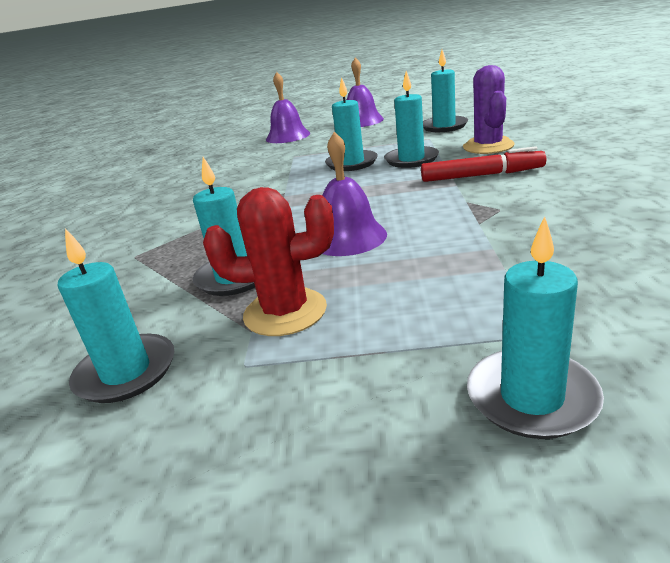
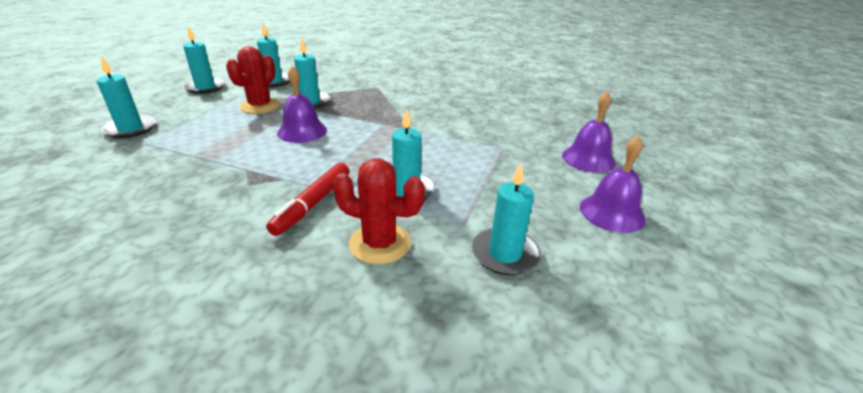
camera: 105 degrees right, 5 degrees up
turquoise candle [325,77,378,171] -> turquoise candle moved to [183,26,225,94]
purple cactus [463,65,515,154] -> red cactus [333,158,425,264]

